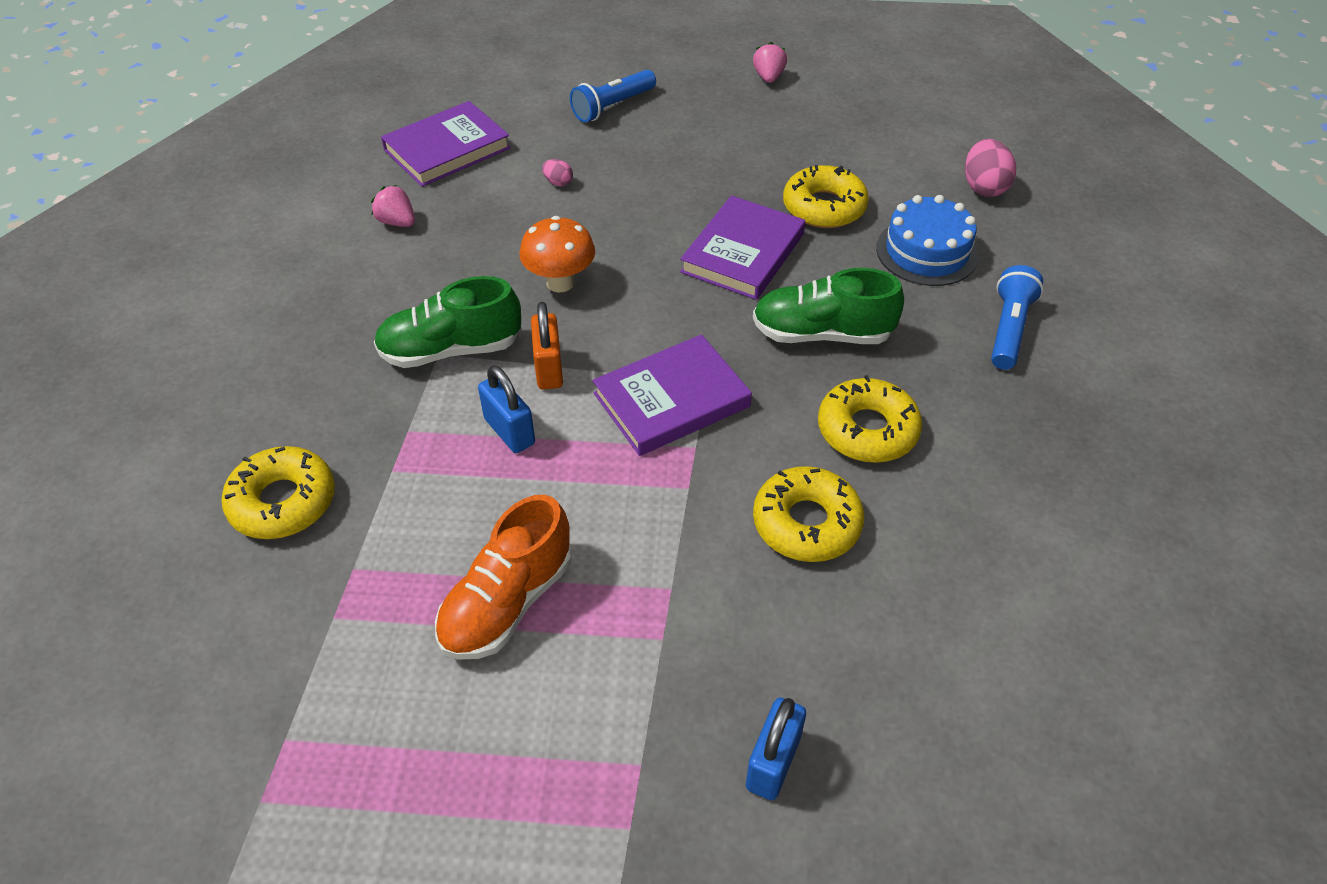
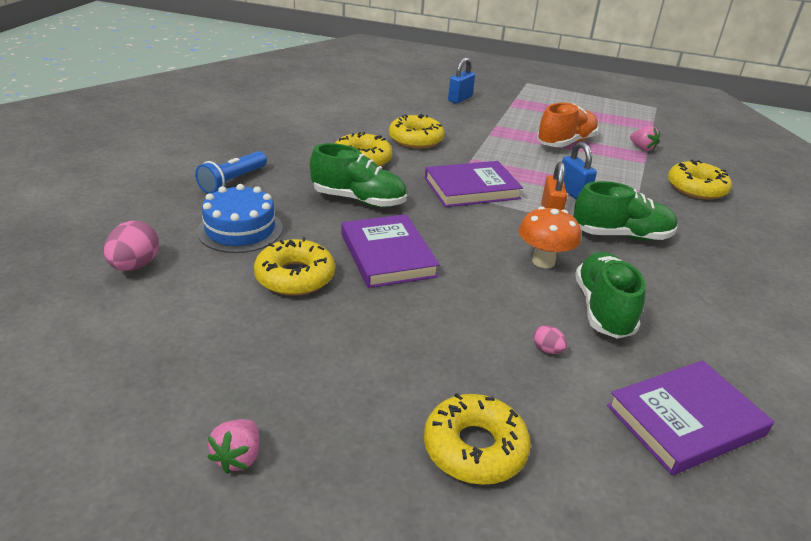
camera: 170 degrees left, 15 degrees down
pink strawberry [371,185,415,227] -> pink strawberry moved to [630,126,660,151]
blue flashlight [570,70,656,122] -> yellow donut [424,393,531,485]
purple book [680,196,806,300] -> purple book turned 60 degrees counterclockwise [341,214,440,288]
none -> green shoe [575,252,646,339]

